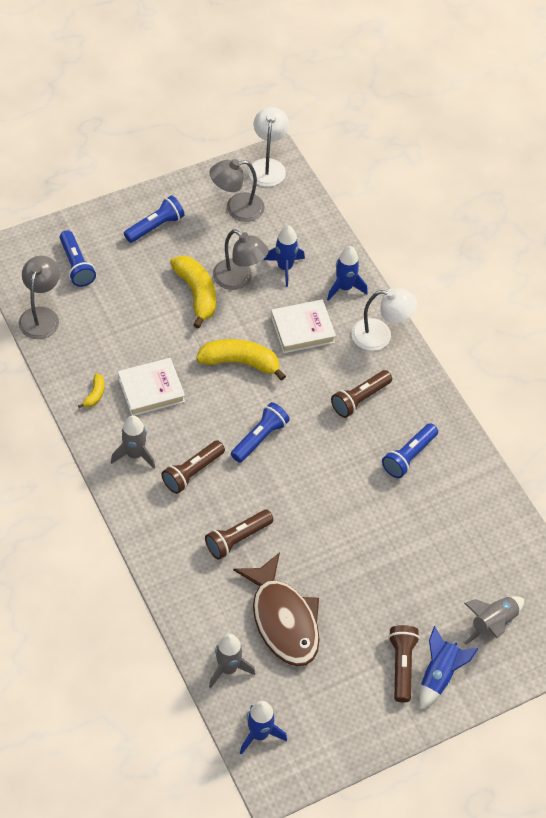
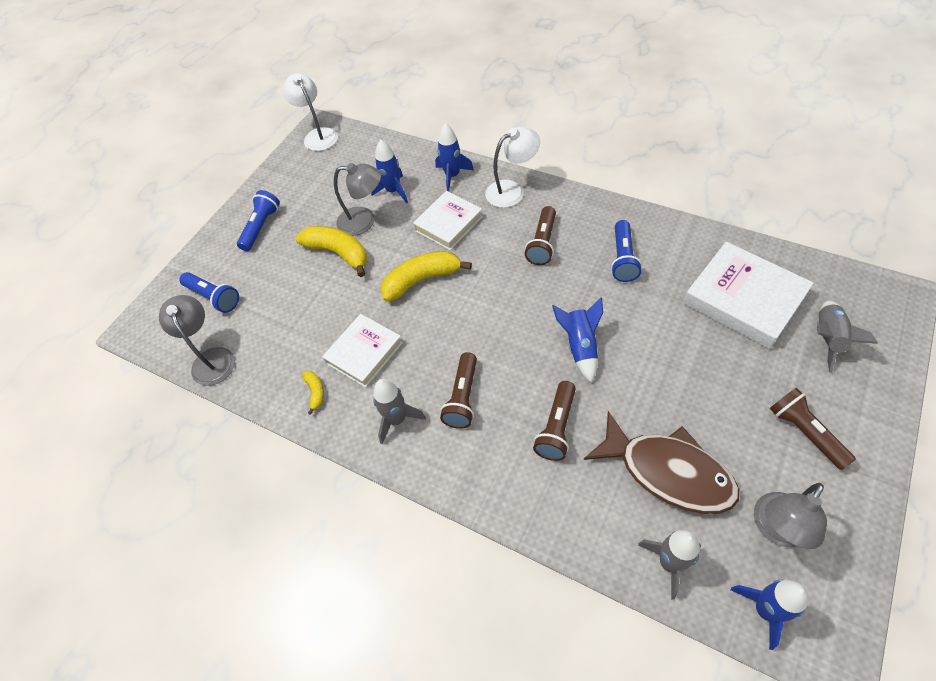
camera: 25 degrees left, 0 degrees up
grey lamp [209,159,265,222] -> grey lamp moved to [754,483,827,549]
blue flashlight [231,402,290,463] -> none
blue rocket [419,626,478,709] -> blue rocket moved to [552,297,603,383]
none -> white book [683,242,814,349]

